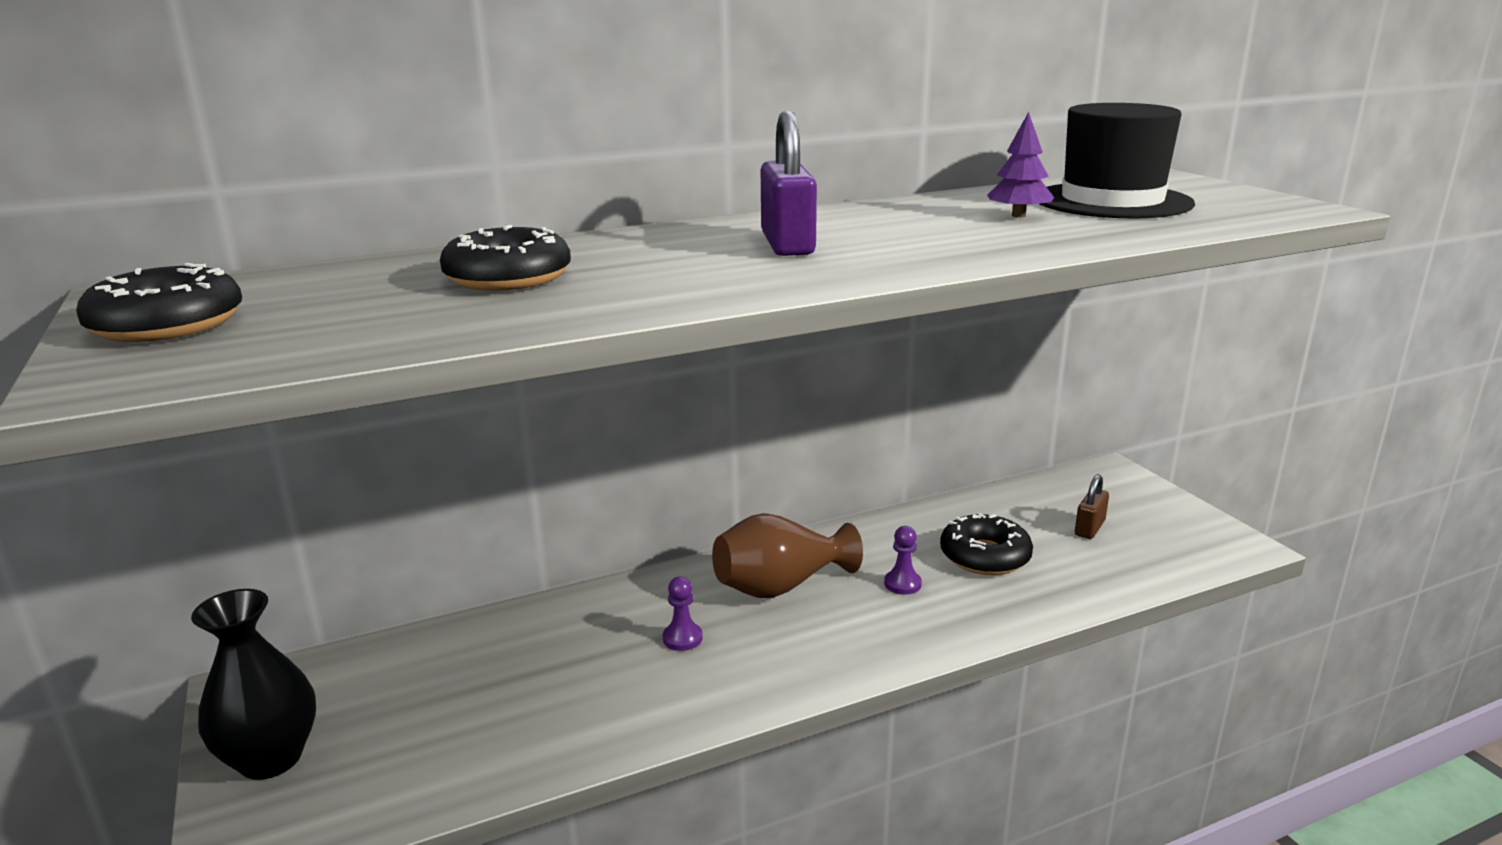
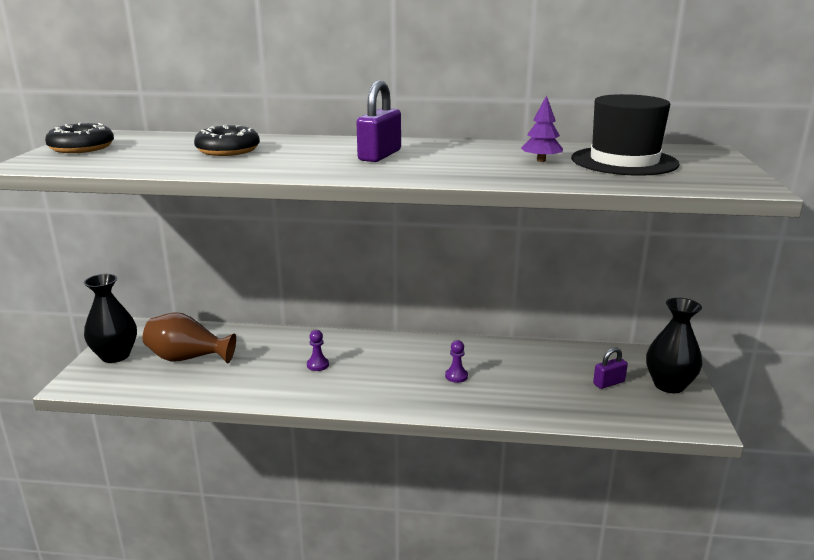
camera: 30 degrees right, 0 degrees up
brown vase [712,513,863,598] -> brown vase moved to [143,312,236,364]
black donut [940,513,1033,575] -> none
brown padlock [1075,474,1109,539] -> purple padlock [593,347,628,389]
none -> black vase [646,298,702,393]

